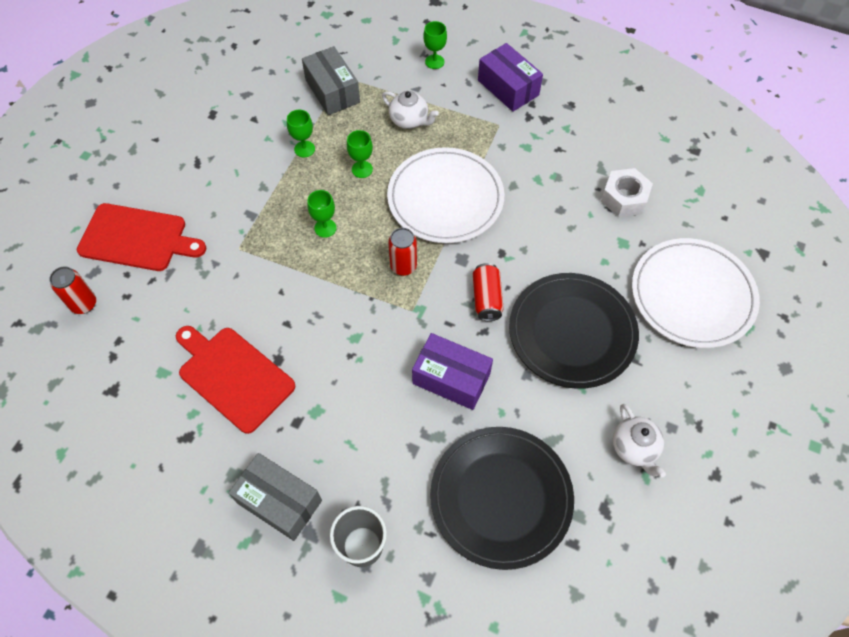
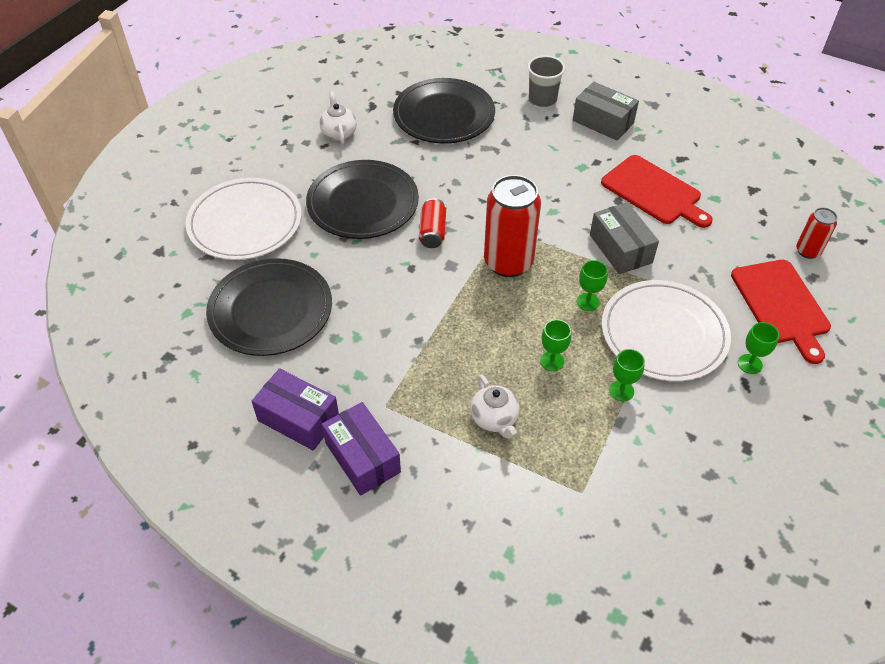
camera: 175 degrees left, 10 degrees down
red cutting board [77,203,206,271] -> red cutting board turned 120 degrees counterclockwise [731,260,831,364]
grey box [302,46,360,115] -> grey box moved to [590,202,659,274]
white teapot [382,91,439,129] -> white teapot turned 150 degrees counterclockwise [470,375,520,439]
white plate [387,147,504,243] -> white plate moved to [602,280,731,382]
red can [388,228,417,276] -> red can [484,175,541,277], size x1.92
purple box [412,333,493,410] -> purple box moved to [252,368,339,451]
green goblet [423,21,447,69] -> green goblet moved to [738,322,779,374]
white nut [601,168,653,217] -> black plate [206,258,332,356]

